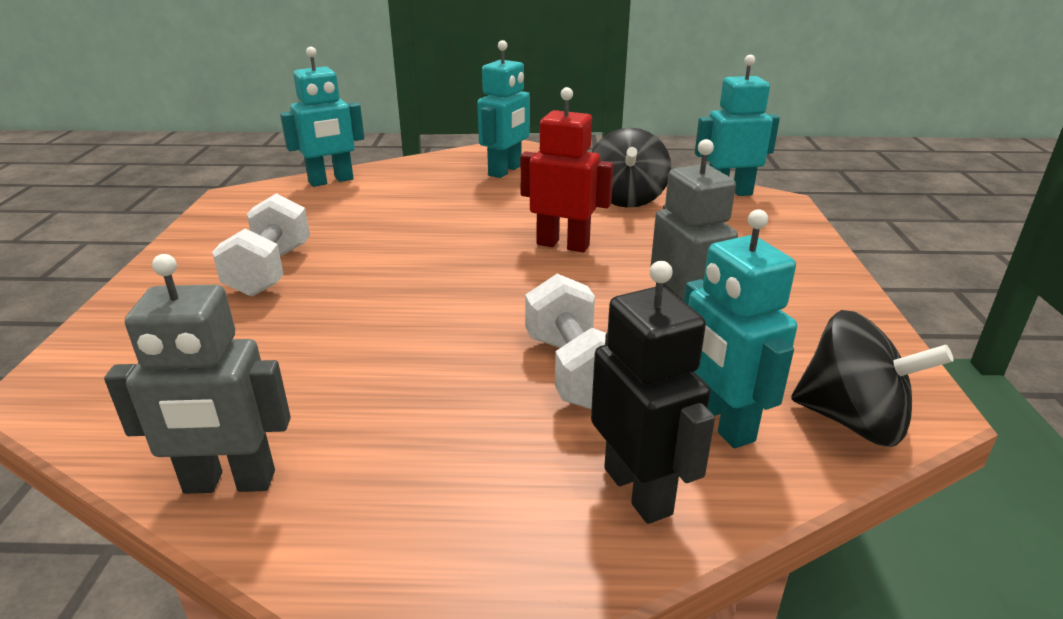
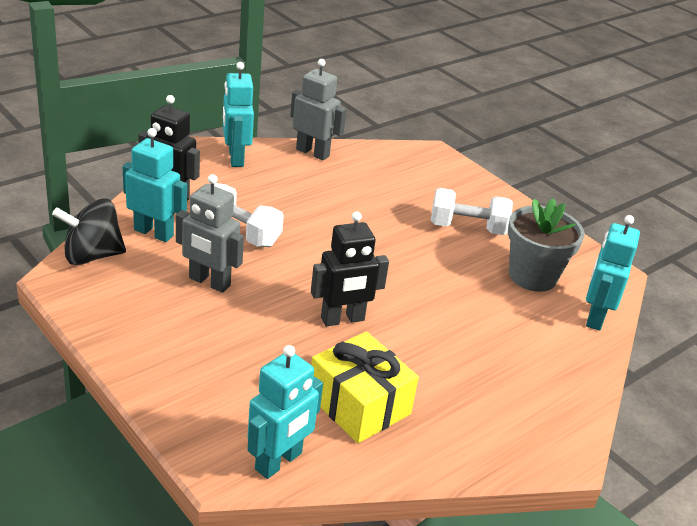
camera: 135 degrees right, 5 degrees up
grey robot [104,254,291,494] -> grey robot turned 75 degrees clockwise [290,59,347,160]
white dumbbell [212,193,310,297] -> white dumbbell turned 45 degrees counterclockwise [431,188,513,235]
turquoise robot [477,40,530,178] -> turquoise robot moved to [223,62,254,167]
red robot [520,87,614,252] -> black robot [311,212,389,326]
black spinning top [592,128,671,208] -> yellow gift [311,331,419,443]
none -> grey flower pot [508,198,585,292]

